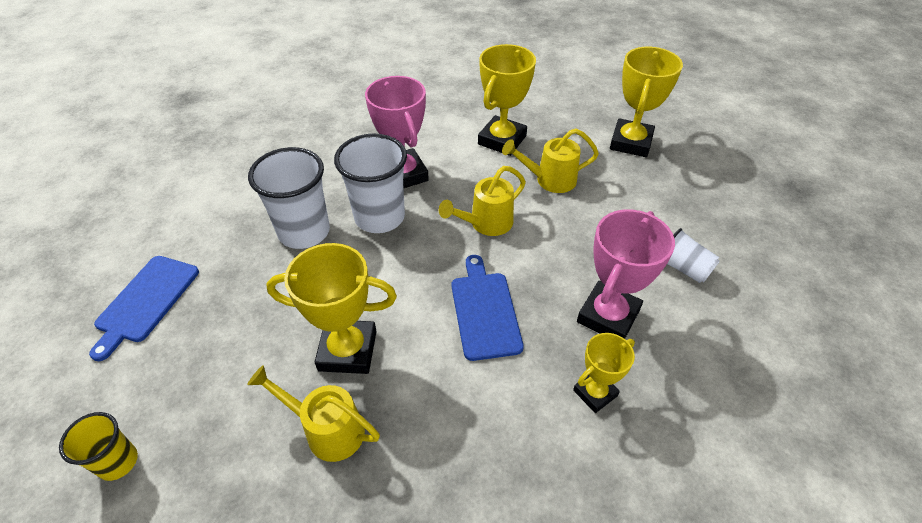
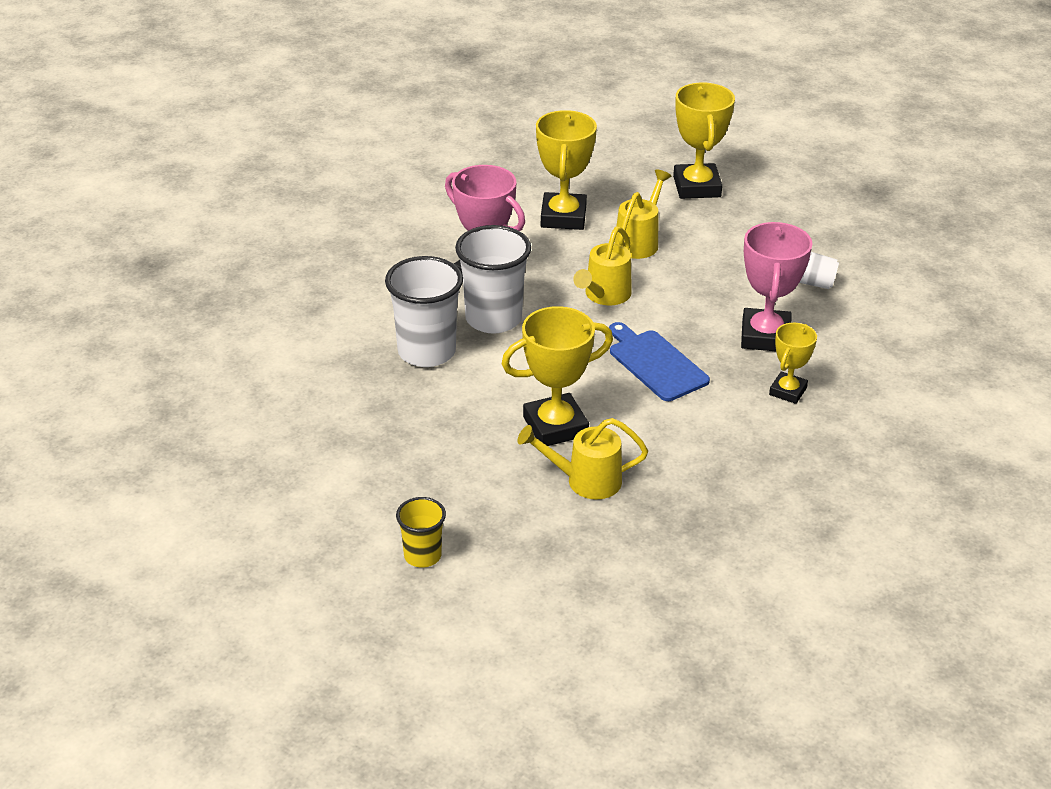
camera: 25 degrees left, 10 degrees down
blue cutting board [89,256,199,361] -> none
yellow watering can [502,128,599,193] -> yellow watering can turned 150 degrees clockwise [614,169,671,259]

